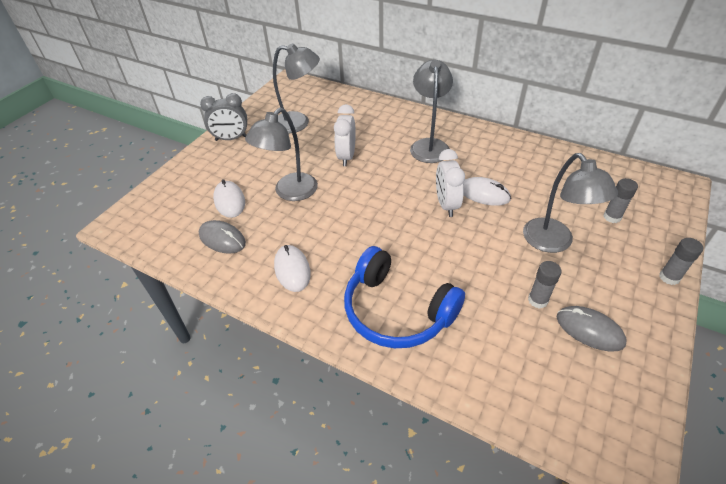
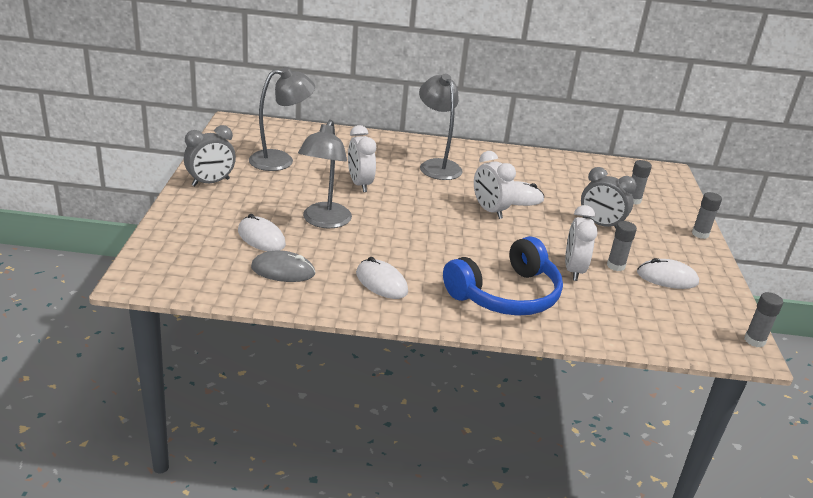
camera: 30 degrees left, 15 degrees down
blue headphones [344,246,465,348] -> blue headphones turned 45 degrees counterclockwise [443,236,563,316]
grey lamp [523,153,618,253] -> grey clock [581,167,636,228]
grey mouse [557,306,627,352] -> white mouse [637,258,699,289]
none -> white clock [565,205,598,281]
none -> grey glue stick [745,292,783,347]

